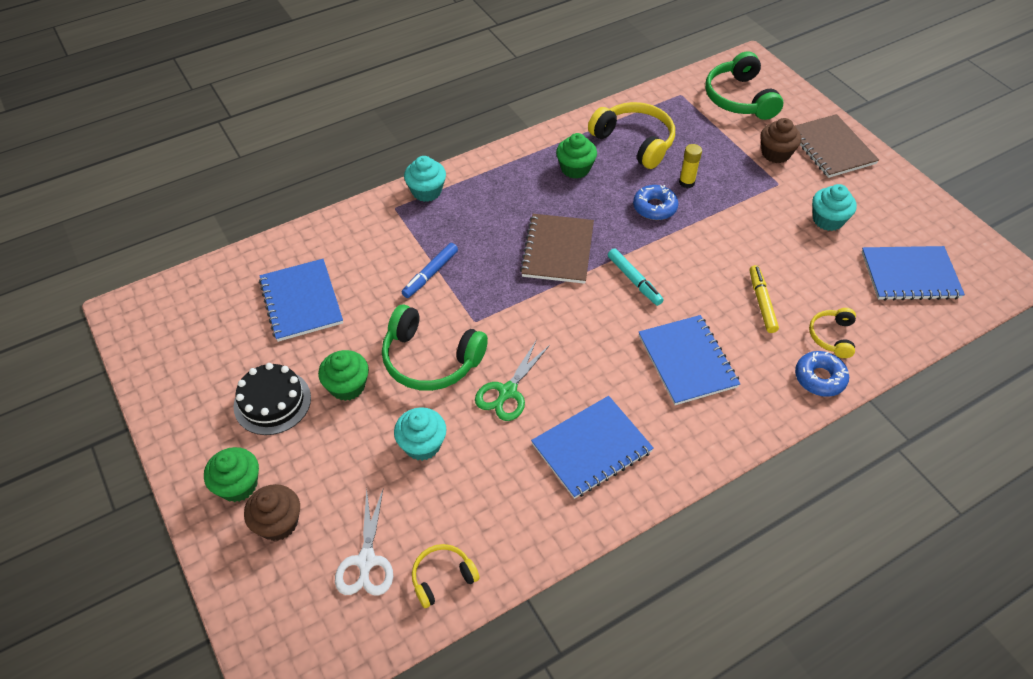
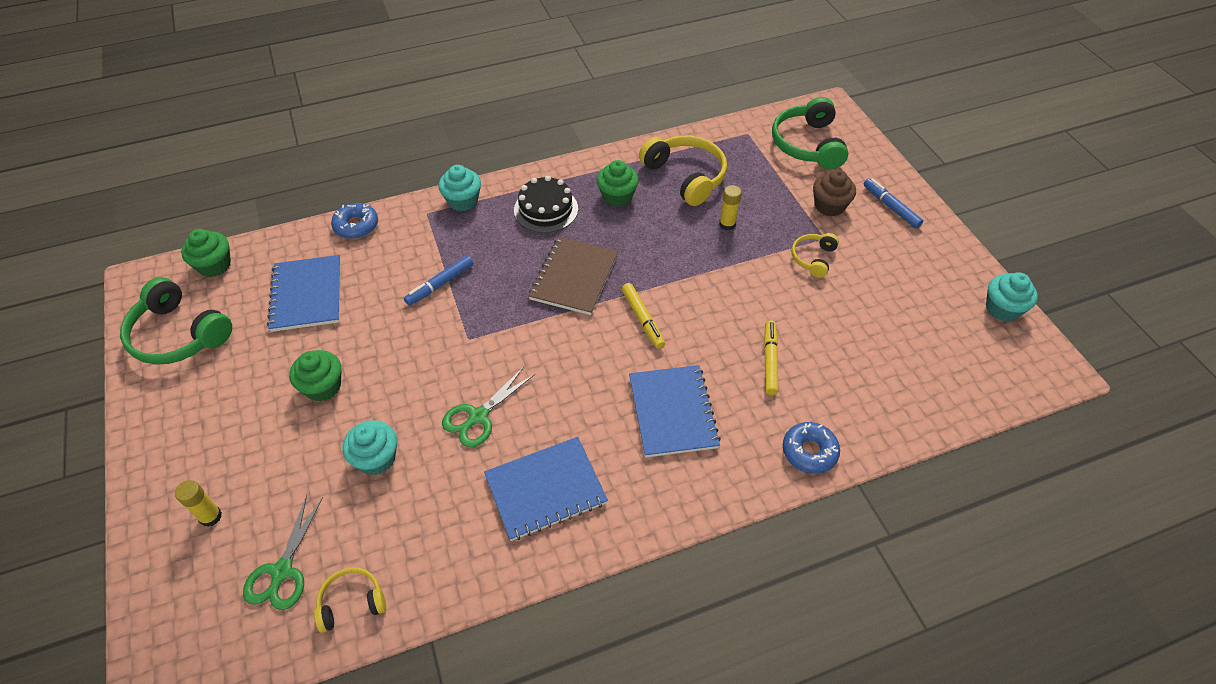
camera: 10 degrees right, 0 degrees up
green cupcake [204,447,259,502] -> green cupcake moved to [181,229,231,277]
black cake [233,363,311,435] -> black cake moved to [514,176,578,233]
brown cupcake [244,484,300,541] -> yellow glue stick [175,480,222,527]
white scissors [335,489,393,596] -> green scissors [243,495,323,610]
green headphones [382,304,488,391] -> green headphones moved to [120,277,232,365]
turquoise marker [608,248,664,306] -> yellow marker [622,283,665,349]
blue donut [633,185,678,220] -> blue donut moved to [331,203,378,239]
brown notebook [795,114,879,178] -> blue marker [864,178,923,229]
yellow headphones [809,308,856,358] -> yellow headphones moved to [791,233,839,278]
turquoise cupcake [812,184,857,231] -> turquoise cupcake moved to [986,272,1038,321]
blue notebook [862,246,965,301] -> none

